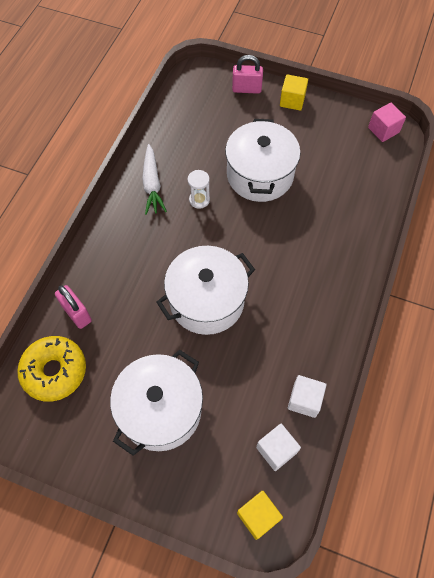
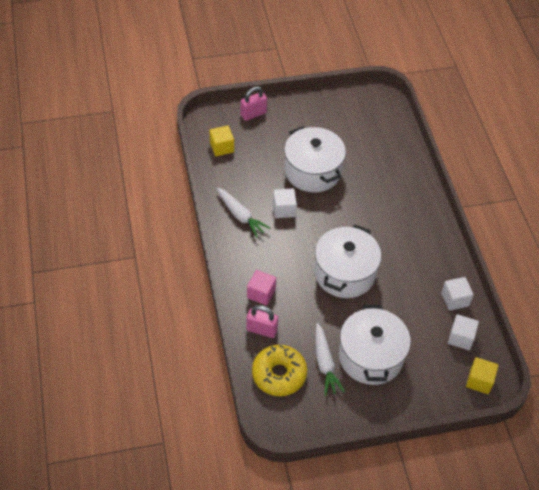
camera: 35 degrees left, 10 degrees down
white hourglass [188,170,210,209] -> white cube [273,188,297,218]
yellow cube [280,74,308,111] -> yellow cube moved to [209,125,234,156]
pink cube [368,103,406,142] -> pink cube moved to [247,270,276,306]
none -> white carrot [316,323,345,396]

